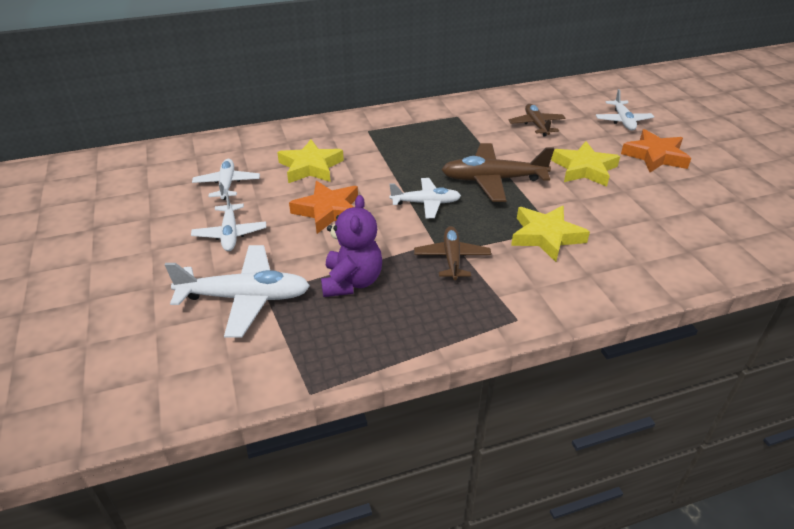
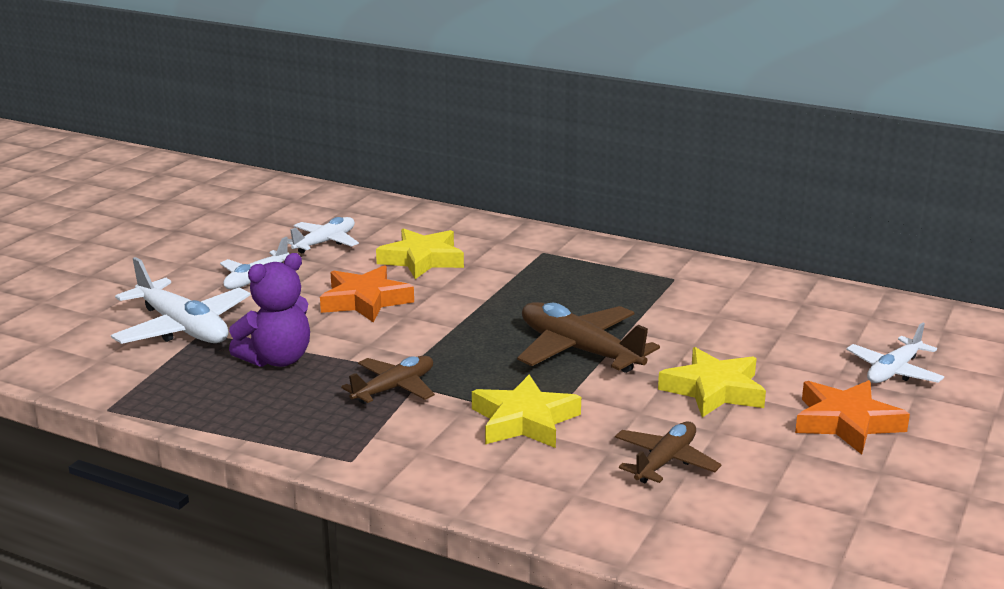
camera: 45 degrees right, 15 degrees down
white plane [389,178,461,218] -> none
brown plane [508,104,566,136] -> brown plane moved to [615,421,722,483]

